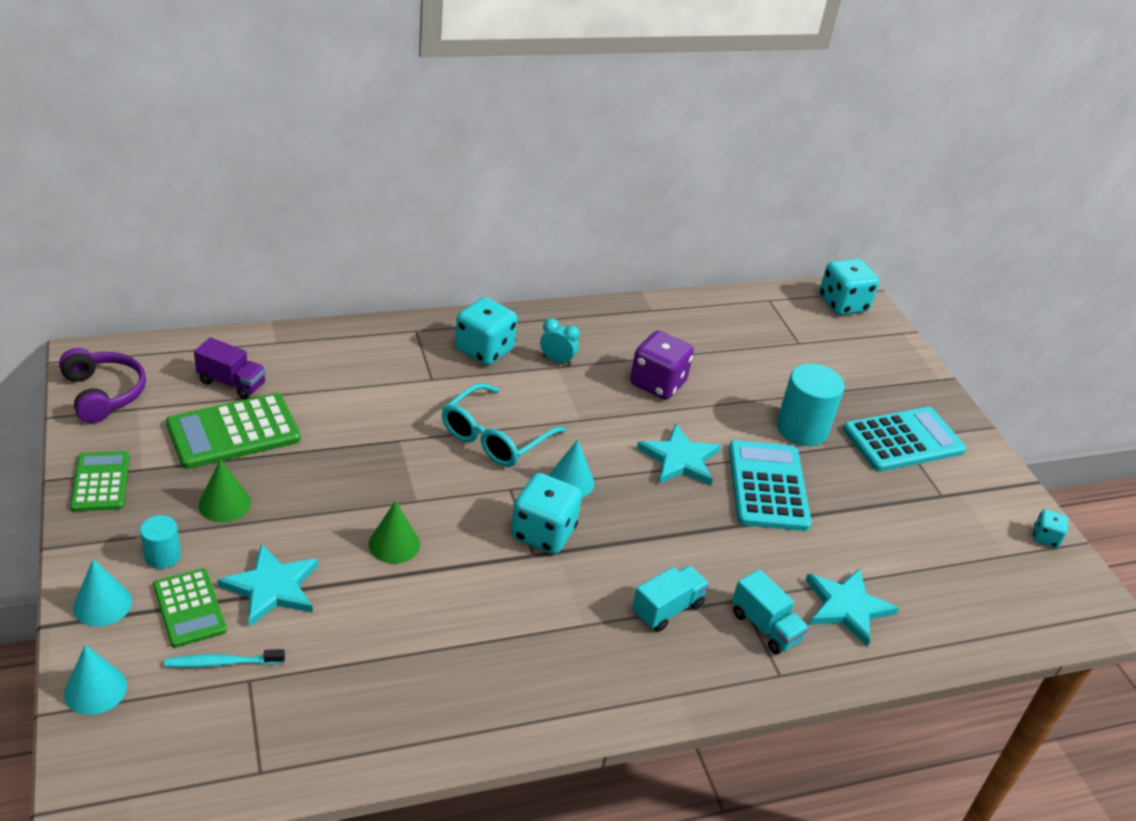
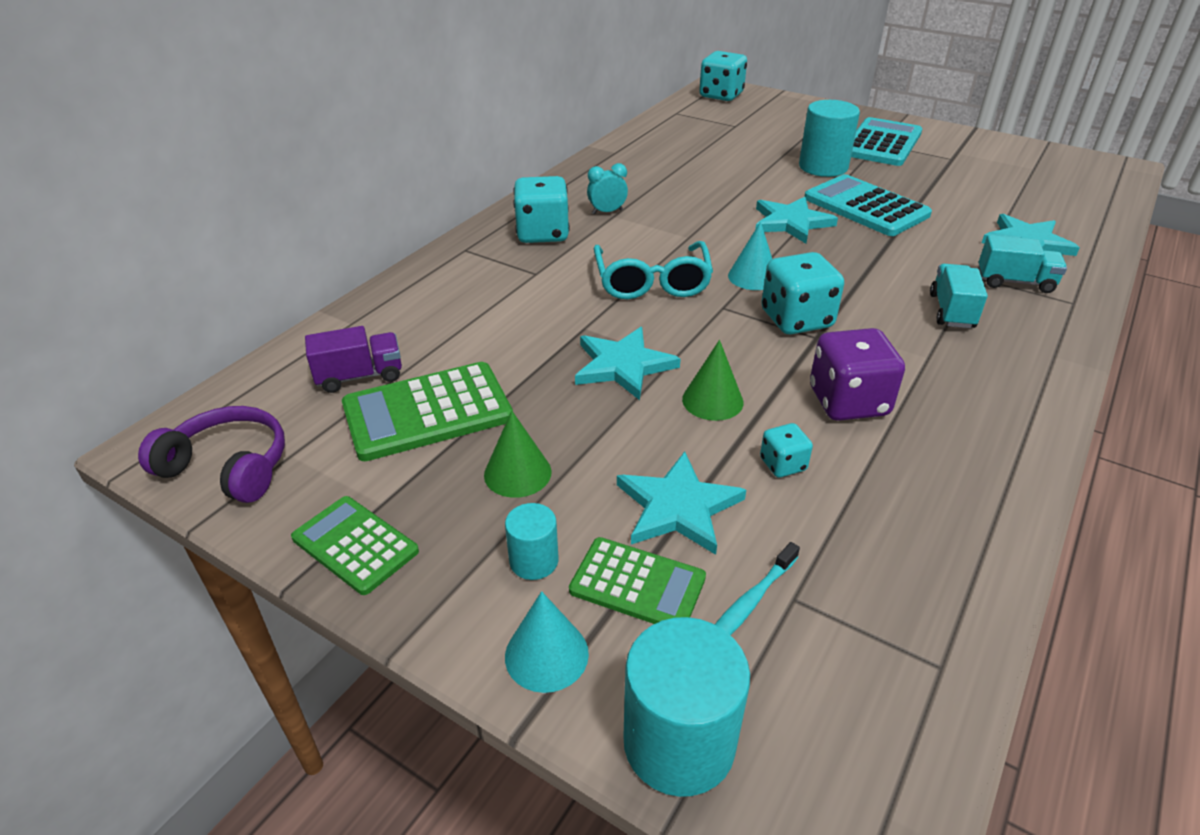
camera: 35 degrees left, 0 degrees up
turquoise cone [64,645,127,715] -> turquoise cylinder [623,617,750,797]
green calculator [166,393,301,469] -> green calculator turned 45 degrees clockwise [342,362,513,461]
purple dice [630,331,694,399] -> purple dice moved to [810,328,905,421]
turquoise dice [1033,509,1068,548] -> turquoise dice moved to [760,423,813,478]
none -> turquoise star [575,327,681,400]

